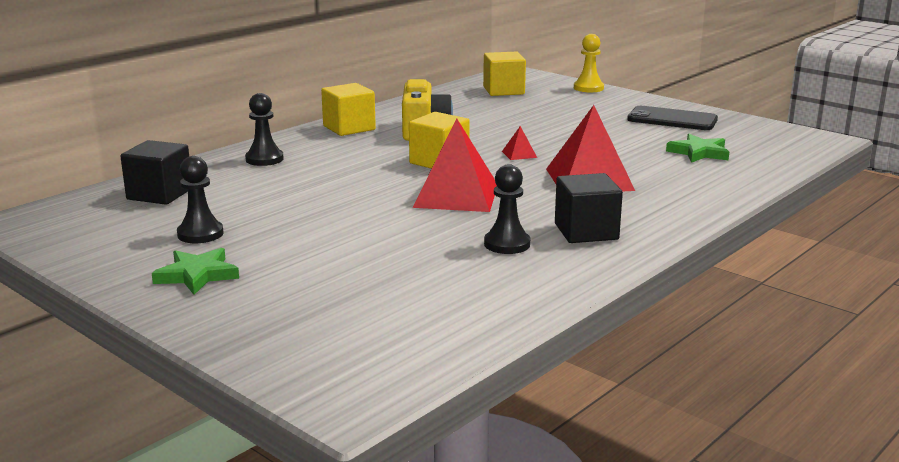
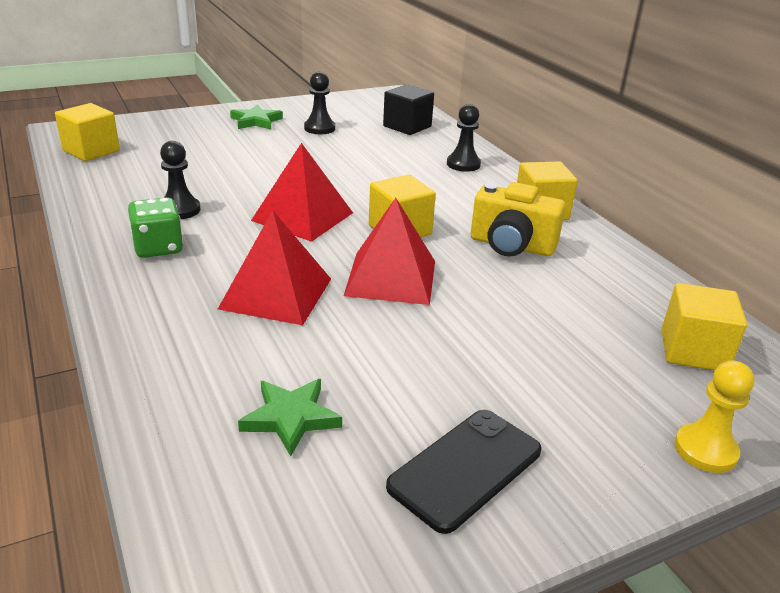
camera: 110 degrees right, 10 degrees up
red pyramid [502,126,537,160] -> red pyramid [344,198,435,305], size x2.42
black cube [555,173,623,243] -> green dice [128,197,183,258]
none -> yellow cube [55,103,120,161]

